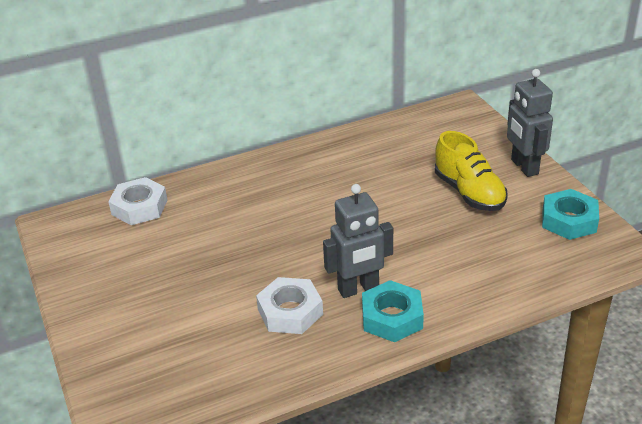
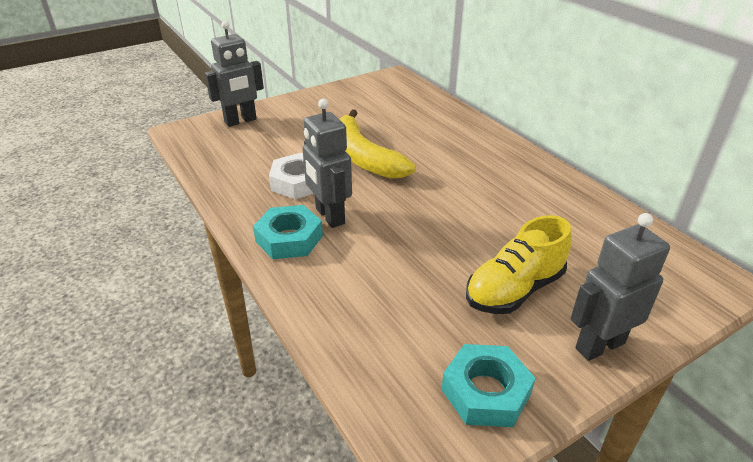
camera: 80 degrees right, 0 degrees up
white nut [108,177,168,225] -> none
none -> grey robot [205,21,264,127]
none -> yellow banana [339,109,416,179]

